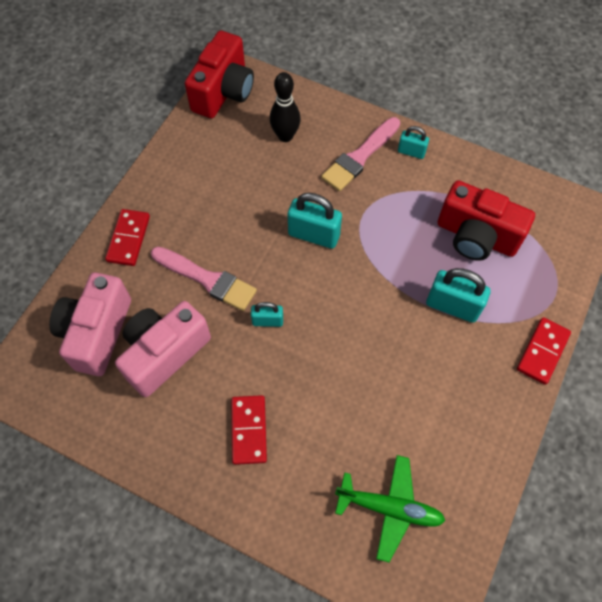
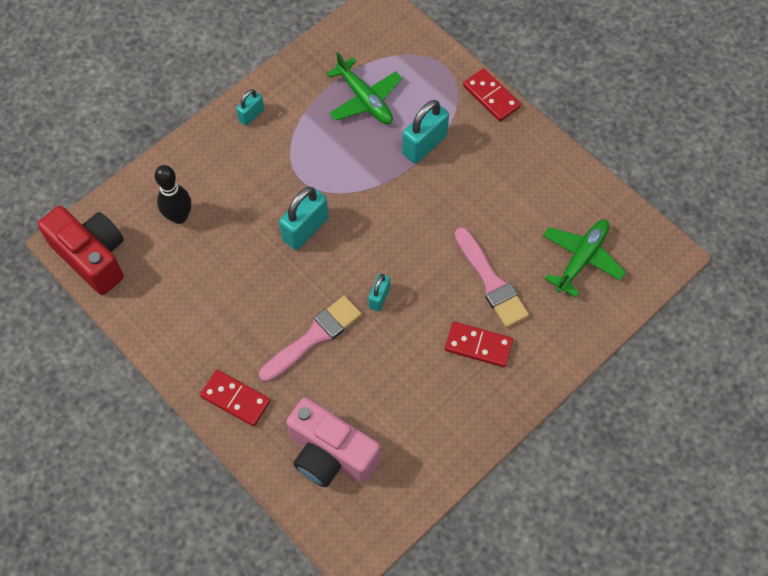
camera: 70 degrees left, 0 degrees up
pink camera [115,301,211,397] -> none
pink brush [321,117,400,191] -> pink brush moved to [455,227,529,328]
red camera [438,180,535,261] -> green plane [327,52,402,124]

